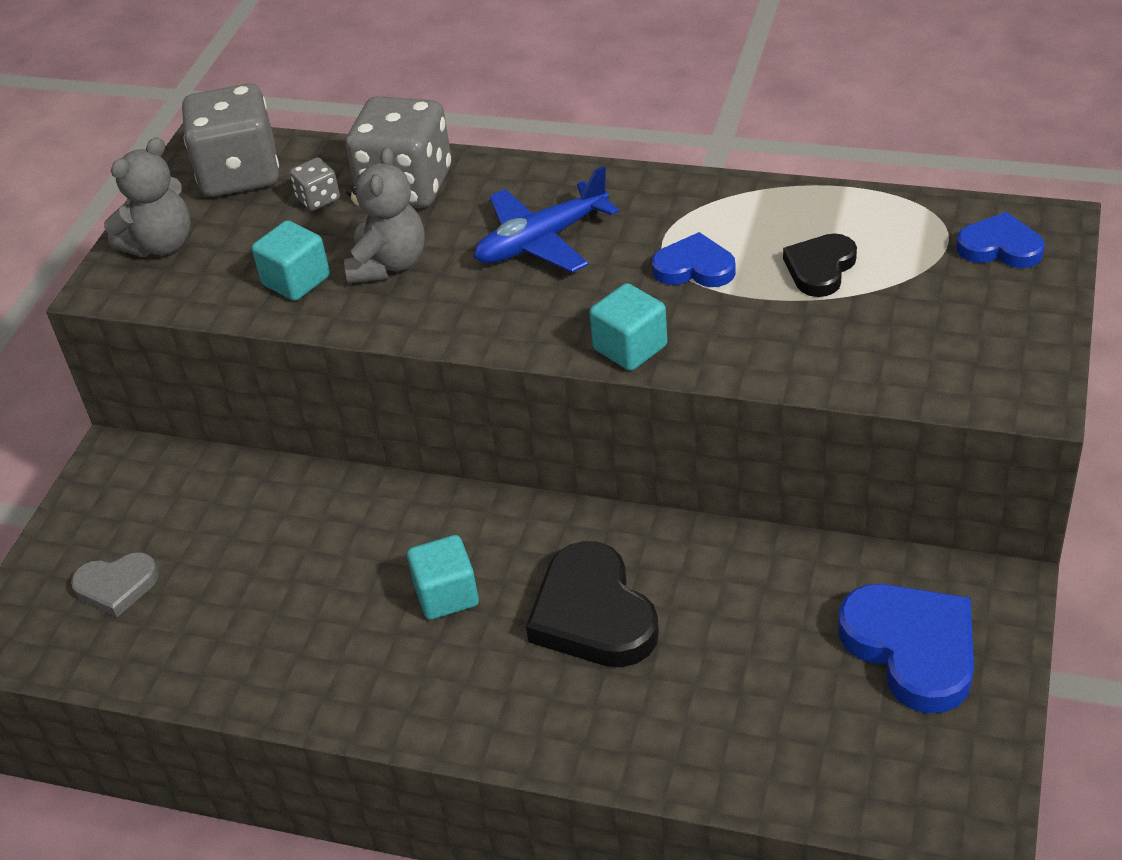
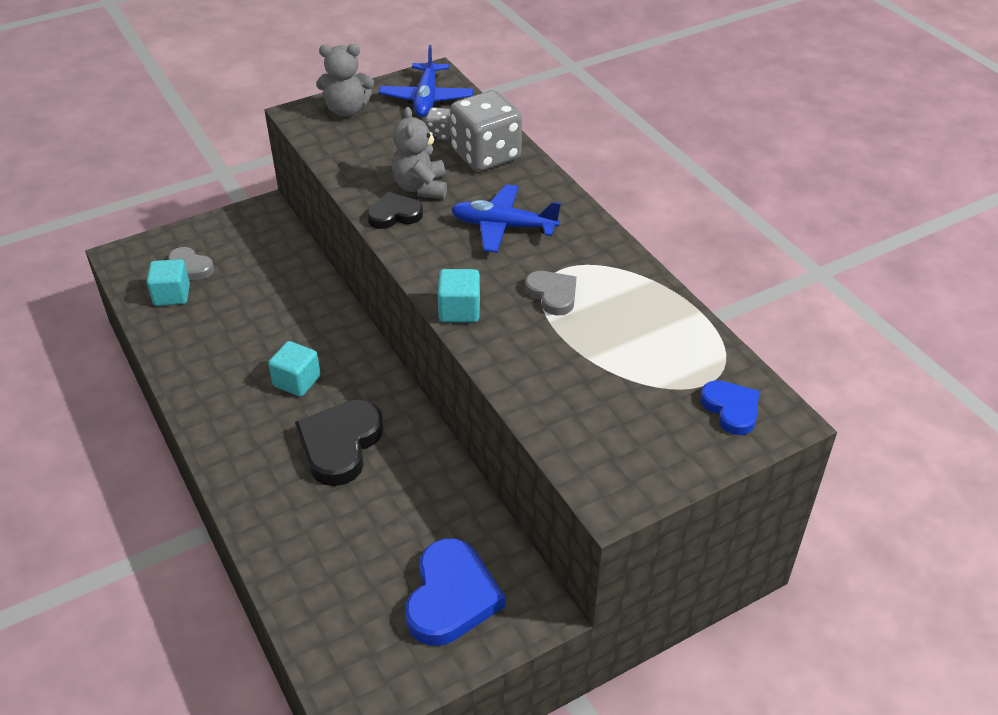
camera: 40 degrees right, 0 degrees up
grey dice [182,83,279,197] -> blue plane [379,45,473,117]
turquoise cube [252,221,330,301] -> turquoise cube moved to [147,259,190,306]
grey teddy bear [344,147,425,283] -> grey teddy bear turned 120 degrees clockwise [392,107,447,199]
blue heart [652,232,736,287] -> grey heart [525,271,576,315]
black heart [783,233,857,297] -> black heart moved to [367,192,423,229]

